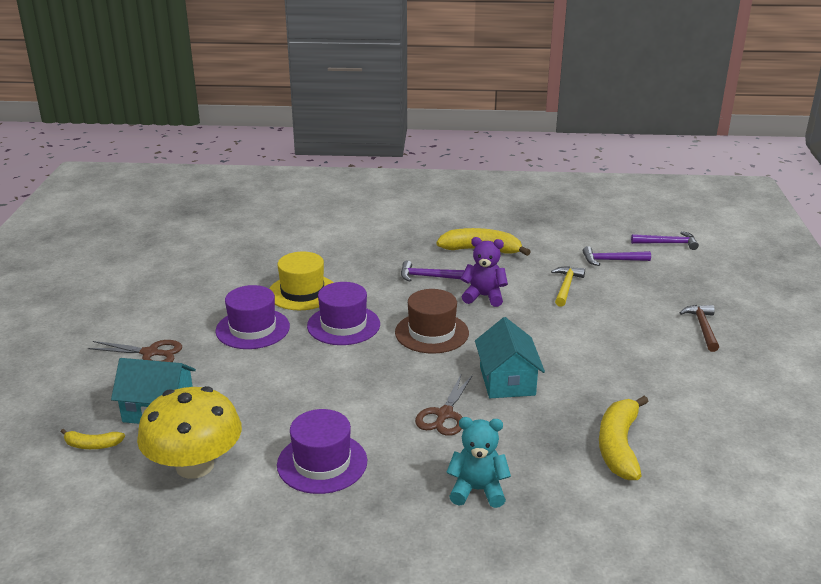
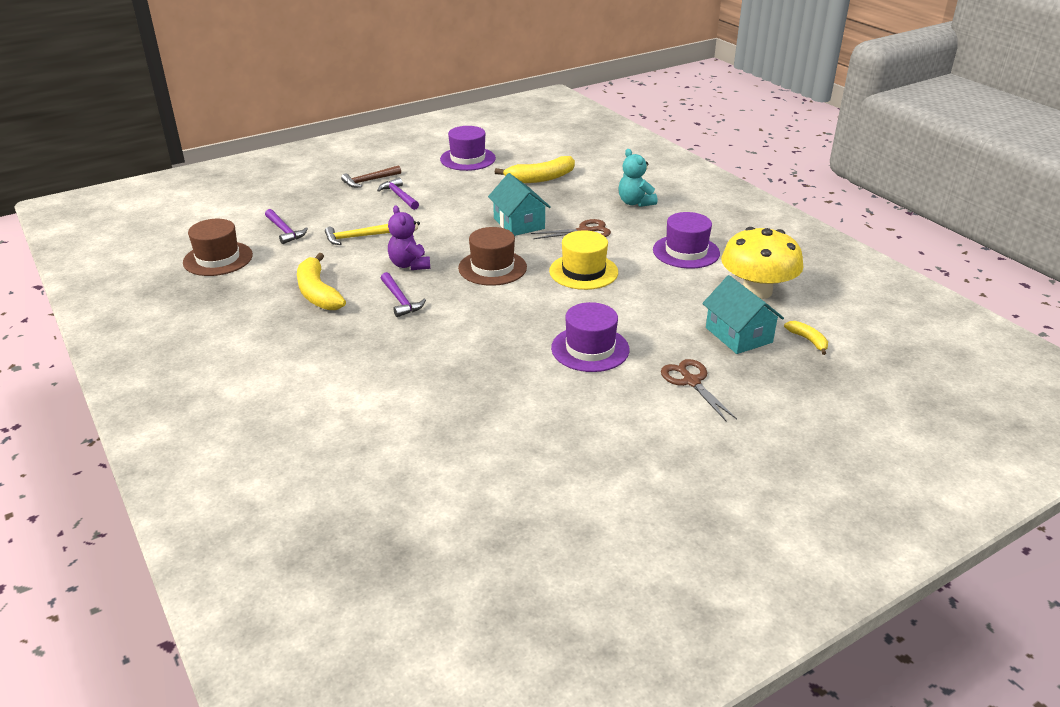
camera: 125 degrees left, 5 degrees up
yellow hat [269,251,334,310] -> yellow hat moved to [549,230,618,290]
purple hat [307,282,380,345] -> purple hat moved to [440,126,496,171]
turquoise house [475,317,545,398] -> turquoise house turned 75 degrees counterclockwise [488,173,551,236]
purple hammer [631,231,699,250] -> purple hammer moved to [377,178,419,210]
none -> brown hat [183,219,253,276]

